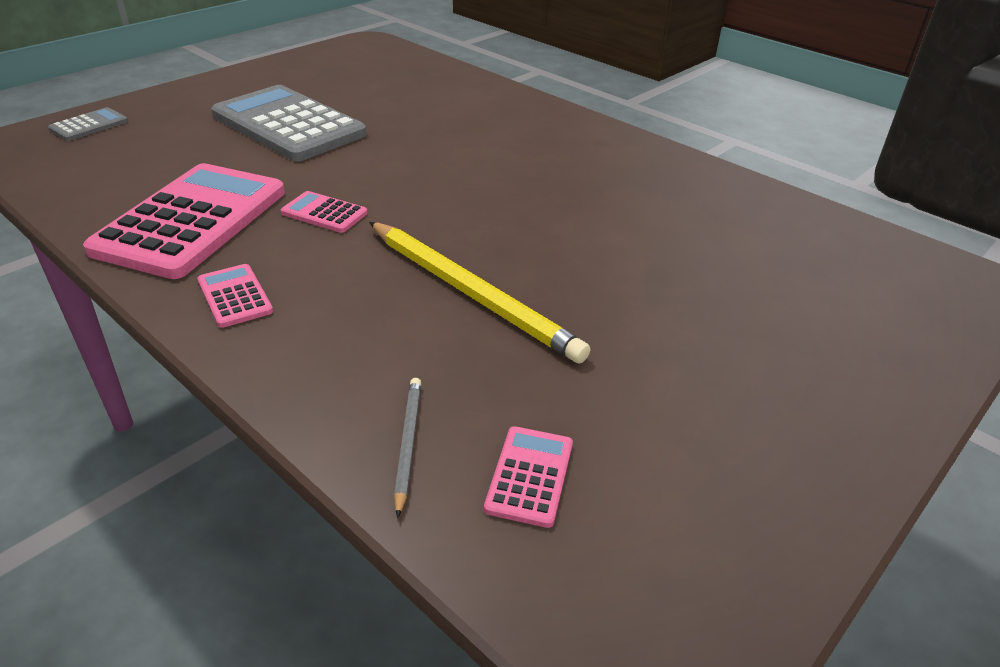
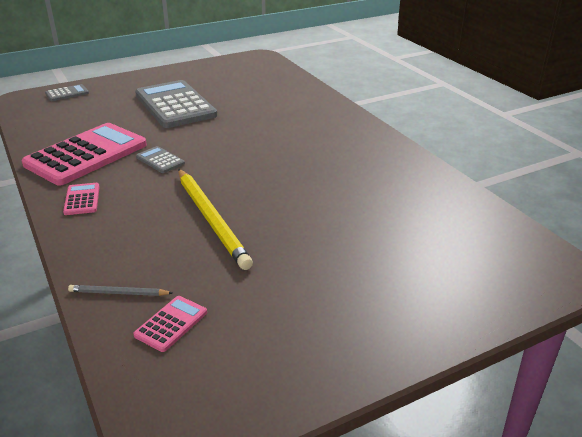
camera: 20 degrees right, 5 degrees down
pink calculator [281,191,367,233] -> grey calculator [136,146,185,173]
grey pencil [394,378,421,518] -> grey pencil turned 105 degrees counterclockwise [68,285,173,296]

